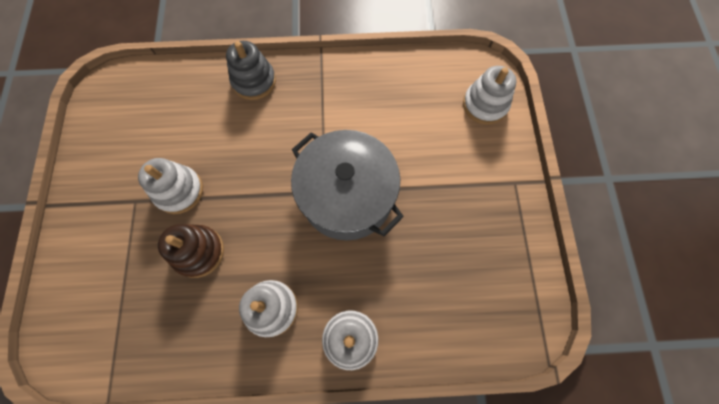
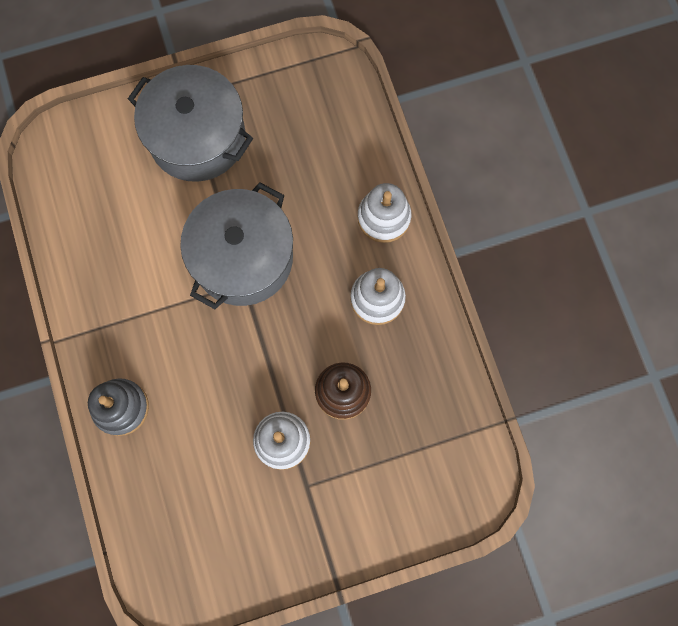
camera: 105 degrees left, 5 degrees up
white stacking toy [463,66,517,125] -> none
none -> grey pot [128,65,253,182]

